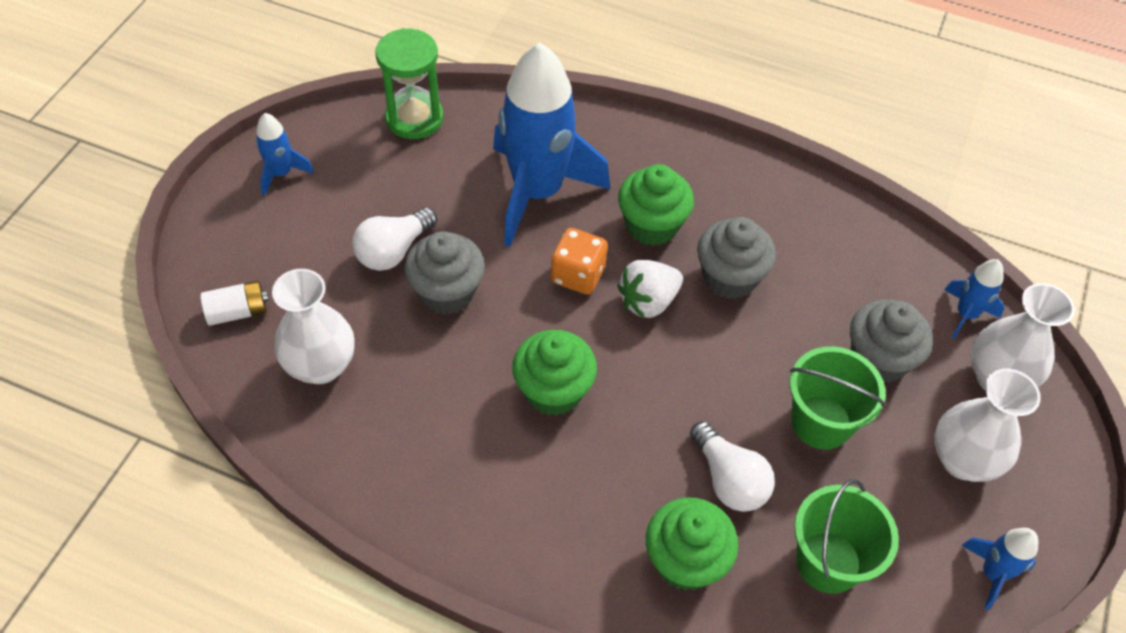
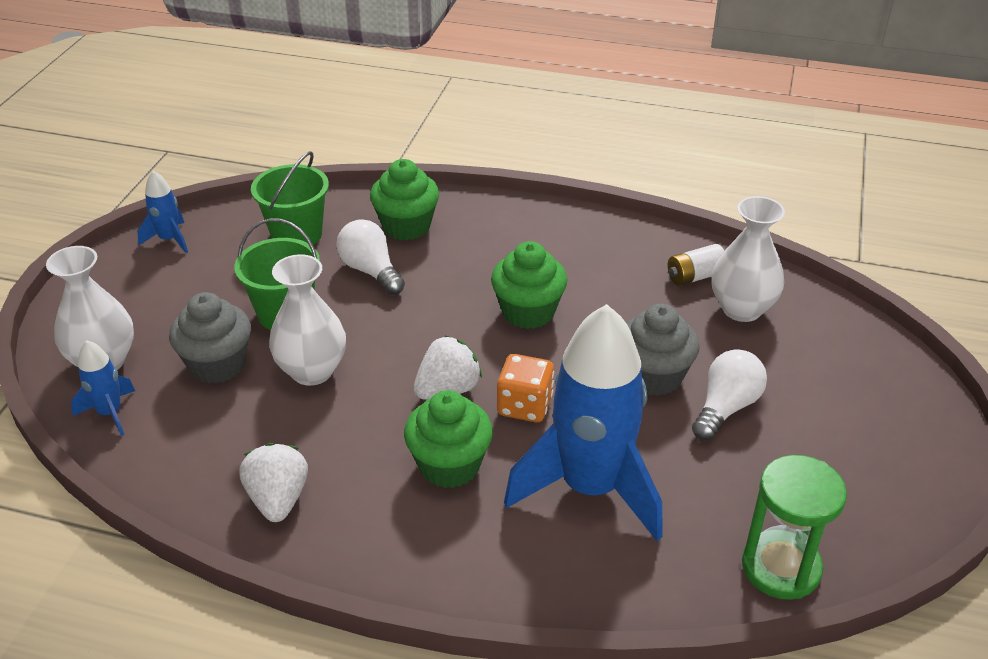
camera: 175 degrees right, 15 degrees down
white battery [200,280,269,326] -> white battery moved to [668,244,725,286]
blue rocket [256,113,314,196] -> none
grey cupcake [697,217,776,299] -> none
white vase [934,369,1041,482] -> white vase moved to [269,254,346,386]
none -> white strawberry [240,443,308,522]

